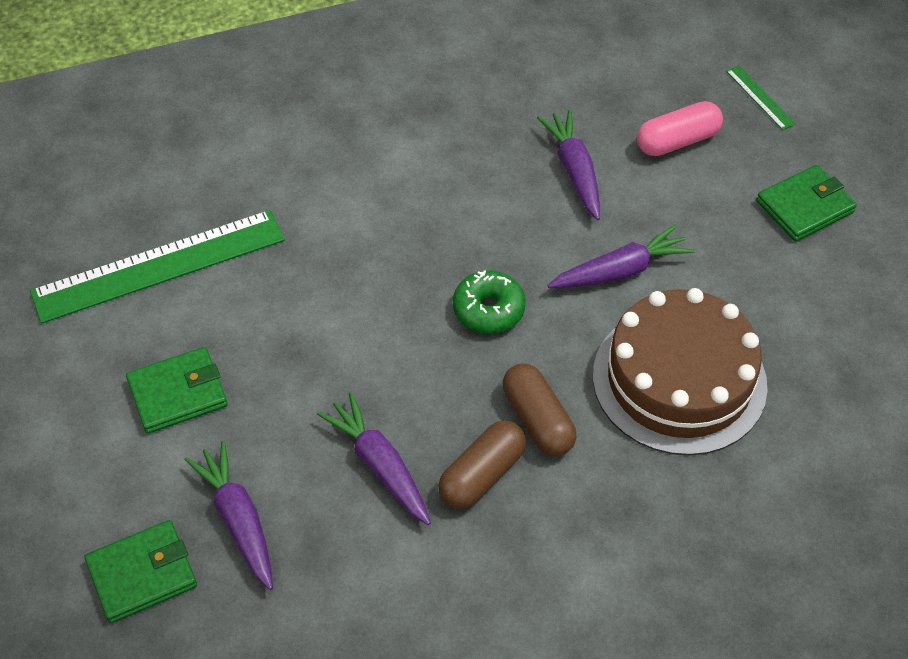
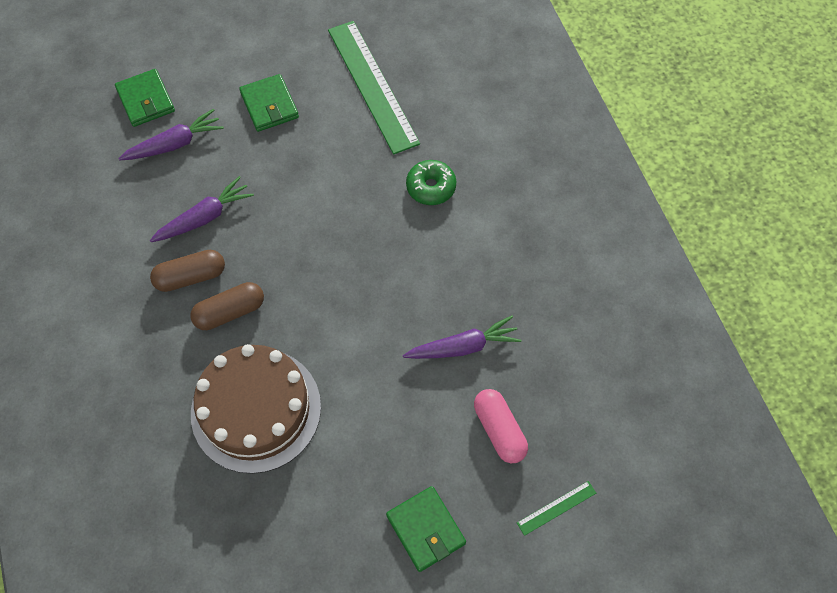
camera: 90 degrees right, 10 degrees up
brown capsule [438,420,526,509] -> brown capsule turned 60 degrees counterclockwise [150,250,225,292]
green donut [453,270,526,334] -> green donut moved to [406,160,456,205]
purple carrot [547,224,695,288] -> none

